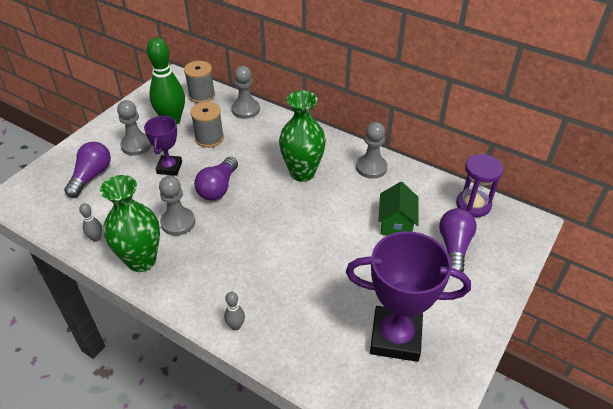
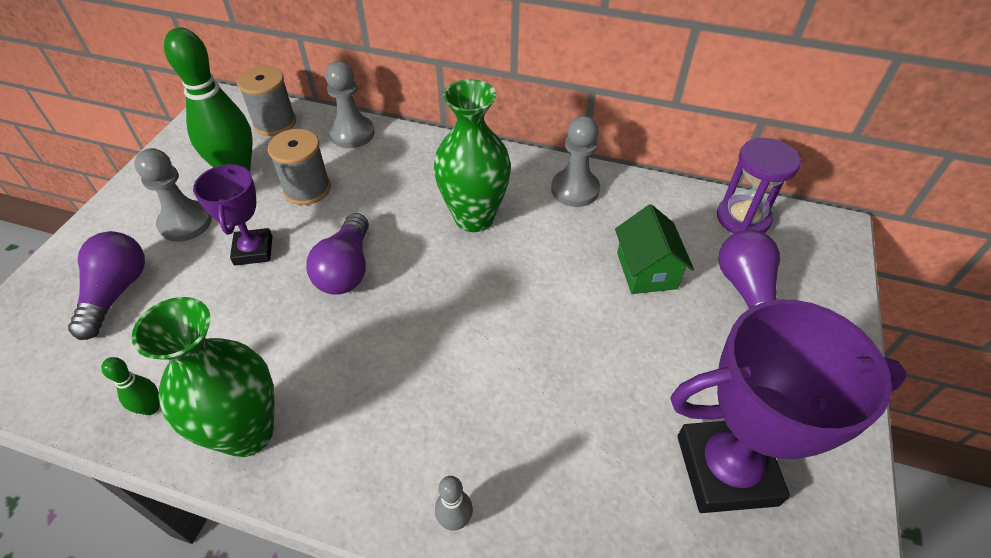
camera: 15 degrees left, 5 degrees up
grey bowling pin [79,203,102,242] -> green bowling pin [101,357,160,415]
grey pawn [159,176,195,236] -> none

